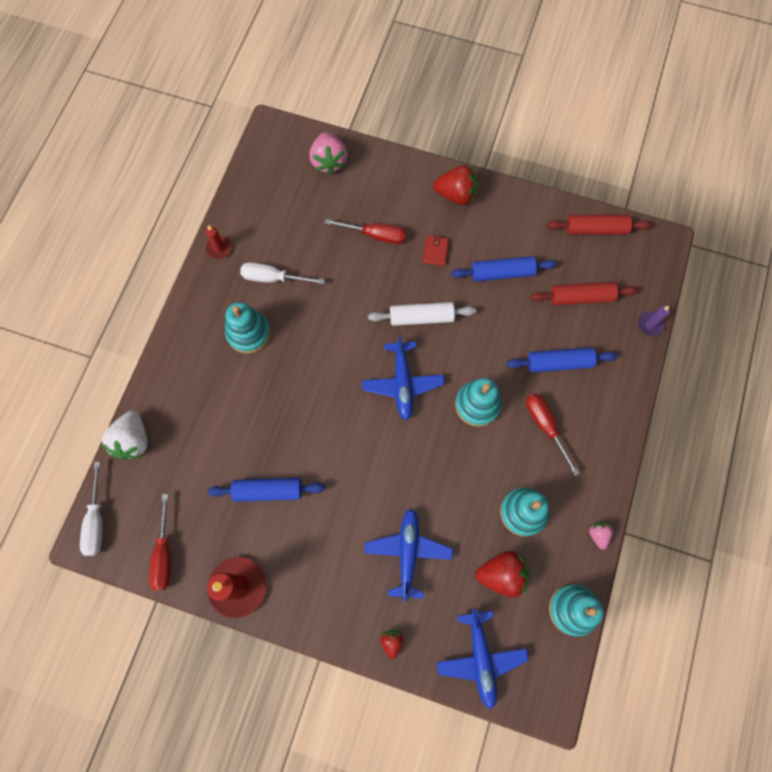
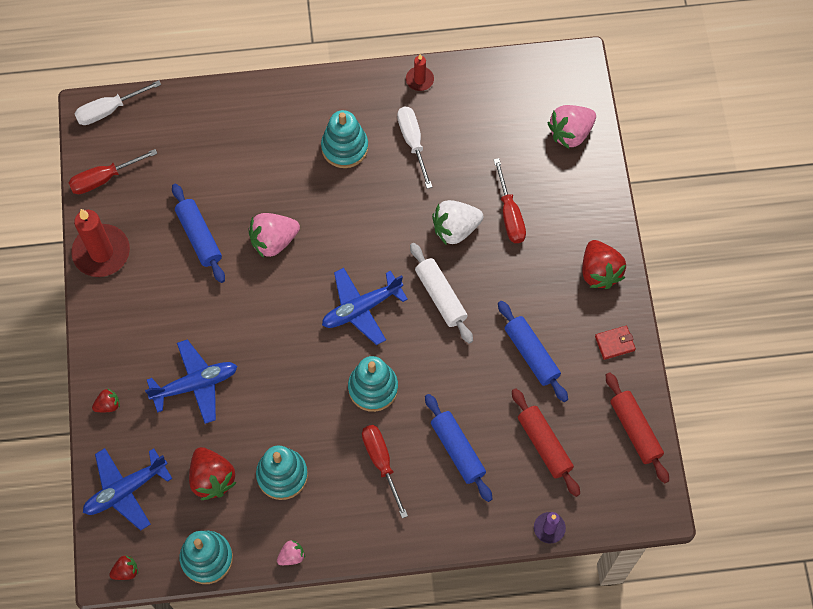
camera: 65 degrees right, 5 degrees down
white strawberry [101,411,147,460] -> white strawberry moved to [432,200,483,245]
red wallet [422,235,449,266] -> red wallet moved to [595,326,636,360]
red screwdriver [526,393,580,476] -> red screwdriver turned 60 degrees counterclockwise [362,425,408,518]
none -> red strawberry [109,555,138,580]
none -> pink strawberry [248,213,300,258]

